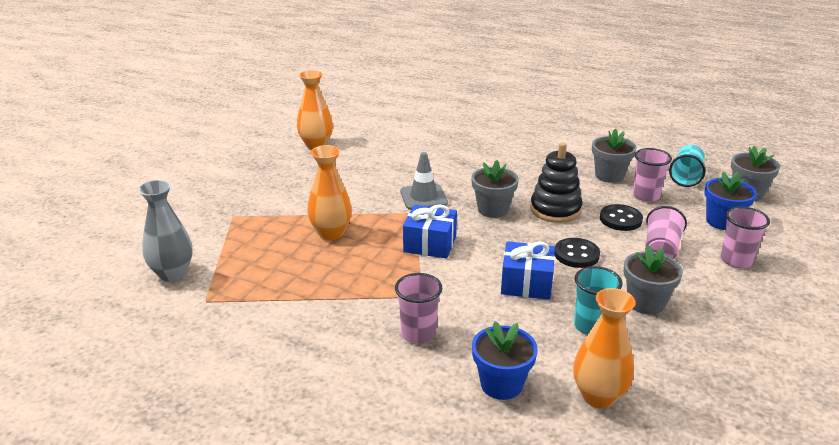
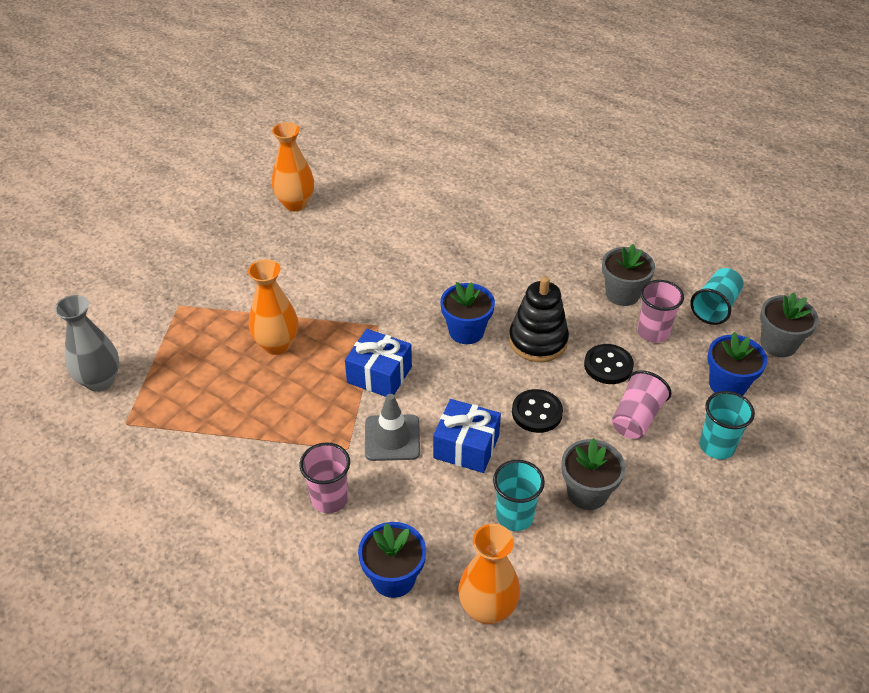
camera: 10 degrees right, 15 degrees up
grey traffic cone [400,152,448,210] -> grey traffic cone moved to [365,394,420,461]
grey flower pot [471,160,519,218] -> blue flower pot [440,282,495,344]
pink cup [720,207,770,268] -> turquoise cup [700,391,755,459]

